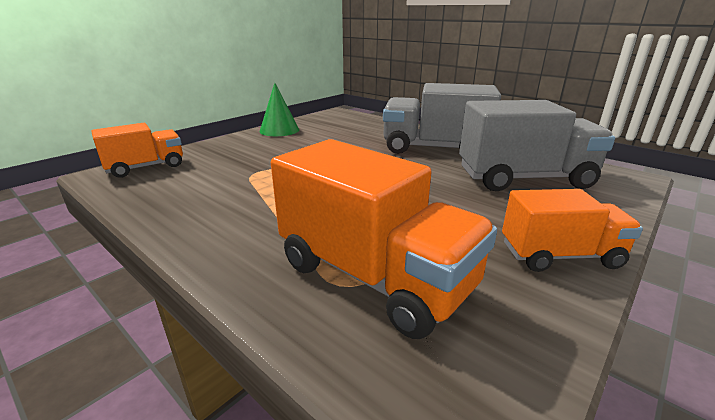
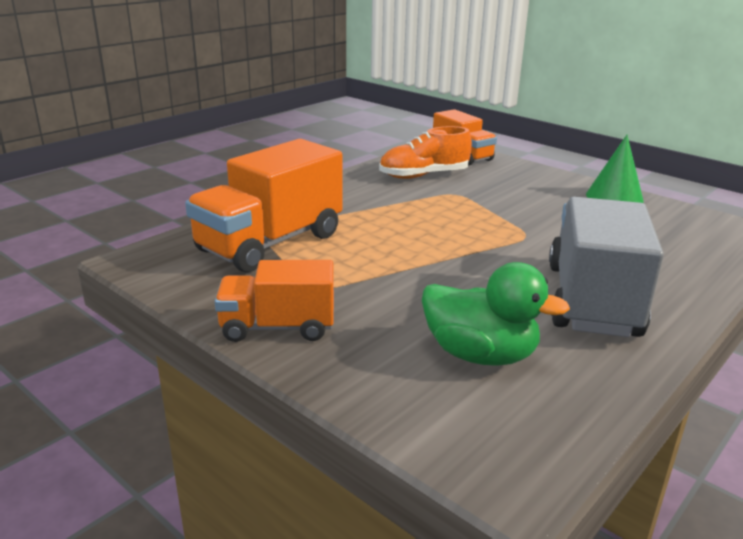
camera: 90 degrees right, 0 degrees up
grey truck [459,100,615,191] -> green duck [422,262,570,365]
orange truck [502,189,643,272] -> orange truck turned 90 degrees clockwise [215,260,334,342]
none -> orange shoe [379,126,472,179]

